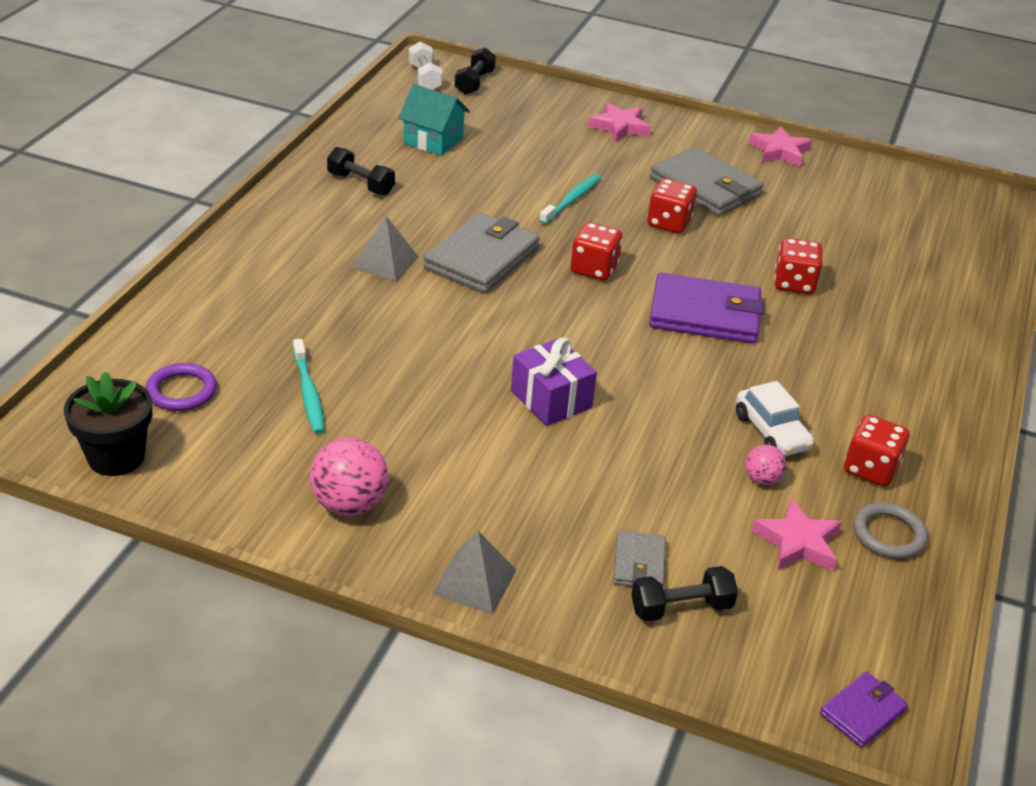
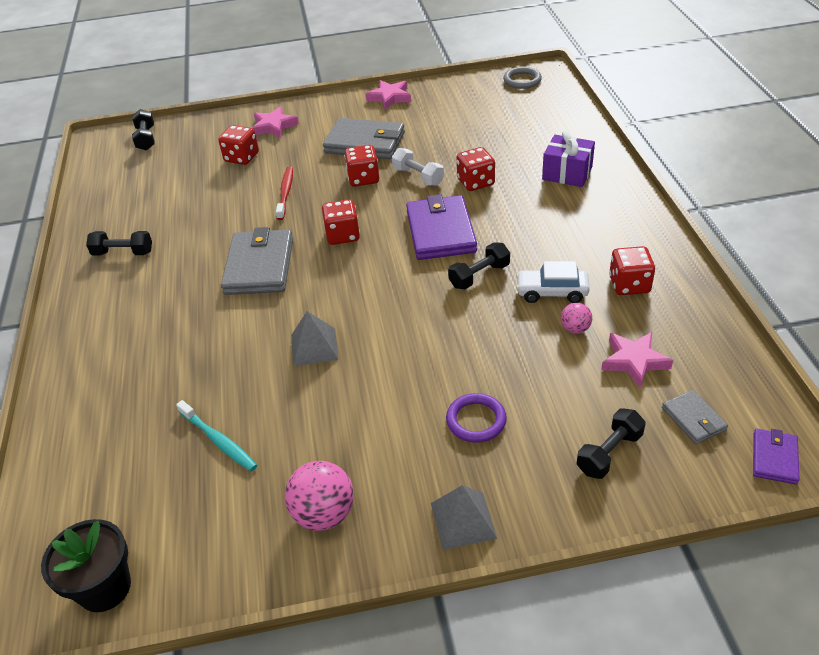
camera: 25 degrees left, 5 degrees up
purple ring [146,363,217,411] -> purple ring moved to [446,393,507,443]
grey pyramid [352,216,419,282] -> grey pyramid moved to [291,311,339,367]
turquoise house [398,84,470,156] -> none
white dumbbell [409,41,443,90] -> white dumbbell moved to [392,148,444,186]
purple gift [511,337,597,426] -> purple gift moved to [542,130,595,187]
turquoise toothbrush [539,174,601,225] -> red toothbrush [276,166,293,220]
grey wallet [613,530,666,587] -> grey wallet moved to [662,390,728,444]
purple wallet [649,273,764,343] -> purple wallet turned 75 degrees counterclockwise [406,194,477,260]
white car [736,381,814,456] -> white car turned 150 degrees clockwise [516,261,590,303]
grey ring [853,502,928,559] -> grey ring moved to [503,67,542,89]
none -> red dice [218,125,259,165]
none -> black dumbbell [448,242,510,289]

